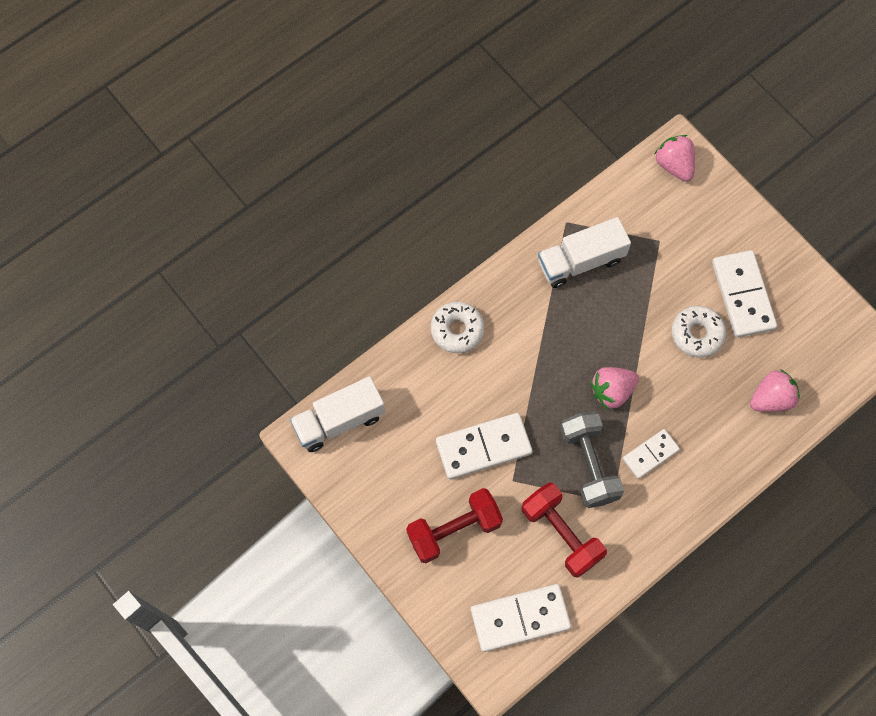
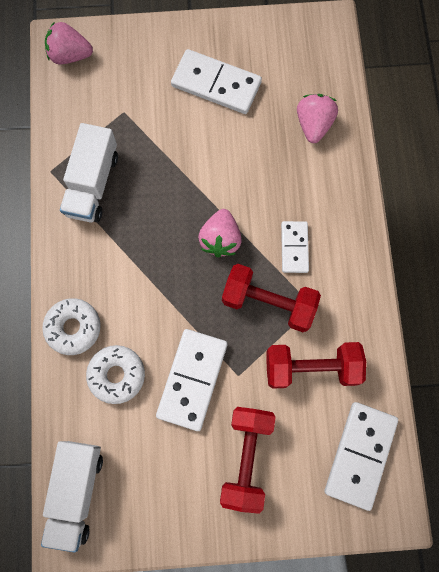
camera: 55 degrees left, 5 degrees up
grey dumbbell [560,411,624,508] -> red dumbbell [222,264,321,332]
white donut [672,306,726,358] -> white donut moved to [86,345,145,404]

